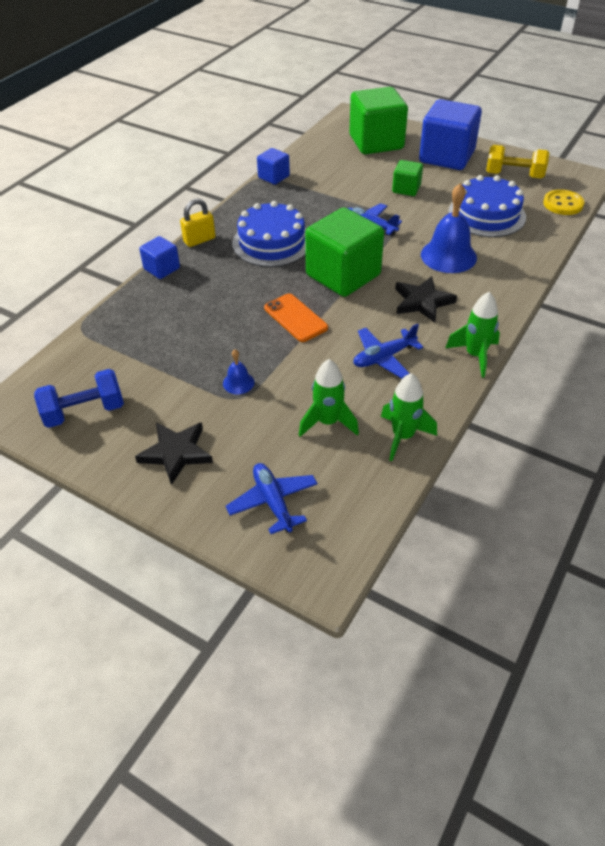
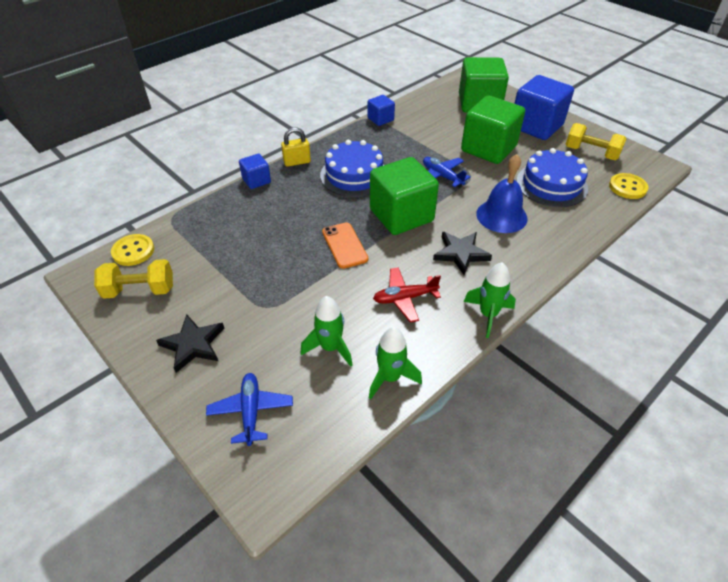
camera: 15 degrees right, 0 degrees up
blue dumbbell [34,369,124,428] -> yellow dumbbell [94,259,173,299]
blue bell [223,349,254,394] -> none
blue plane [353,324,423,379] -> red plane [373,267,441,323]
green cube [392,160,423,196] -> green cube [461,96,525,164], size x2.02
none -> yellow button [111,234,154,266]

